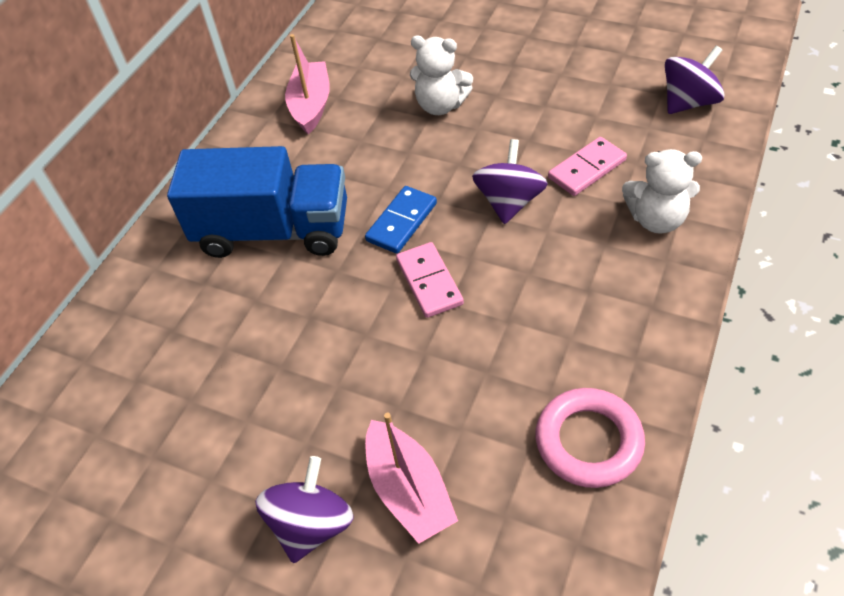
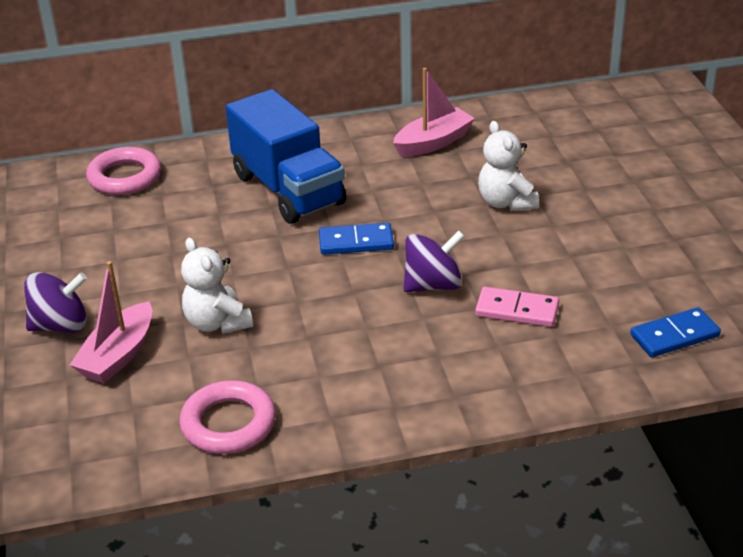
camera: 50 degrees right, 15 degrees down
pink domino [396,242,464,318] -> none
white teddy bear [622,149,702,234] -> white teddy bear moved to [181,238,253,334]
purple spinning top [665,45,725,114] -> blue domino [630,307,721,357]
none -> pink ring [86,147,161,195]

